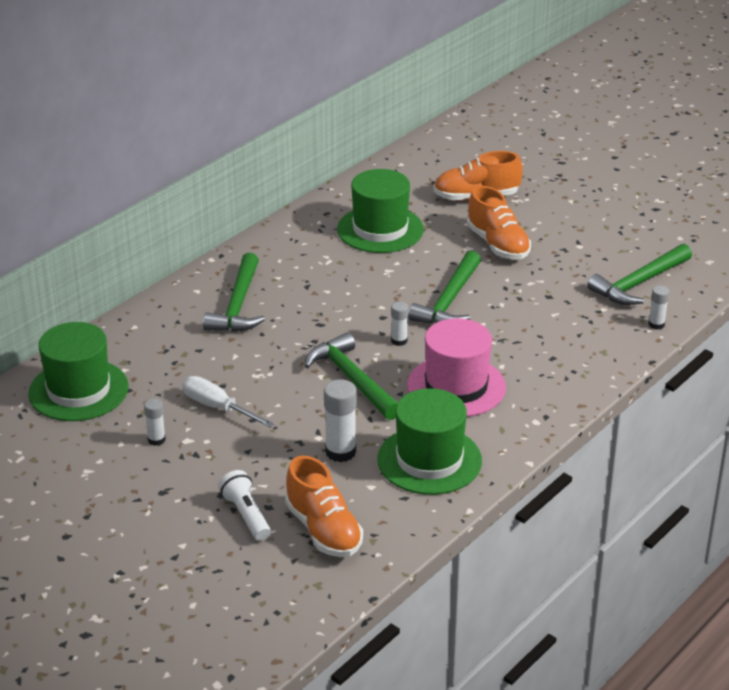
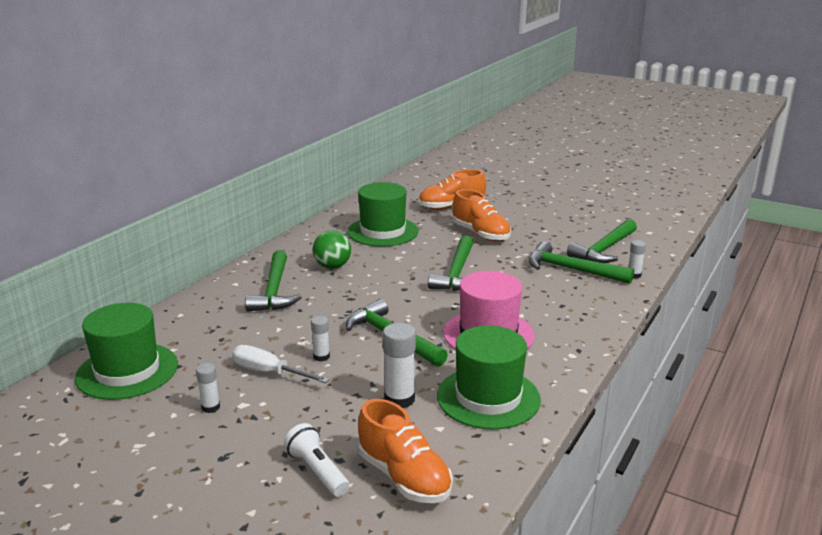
camera: 10 degrees left, 10 degrees down
white glue stick [391,302,408,346] -> white glue stick moved to [311,316,330,362]
none -> green ball [313,230,351,269]
none -> green hammer [529,241,634,284]

